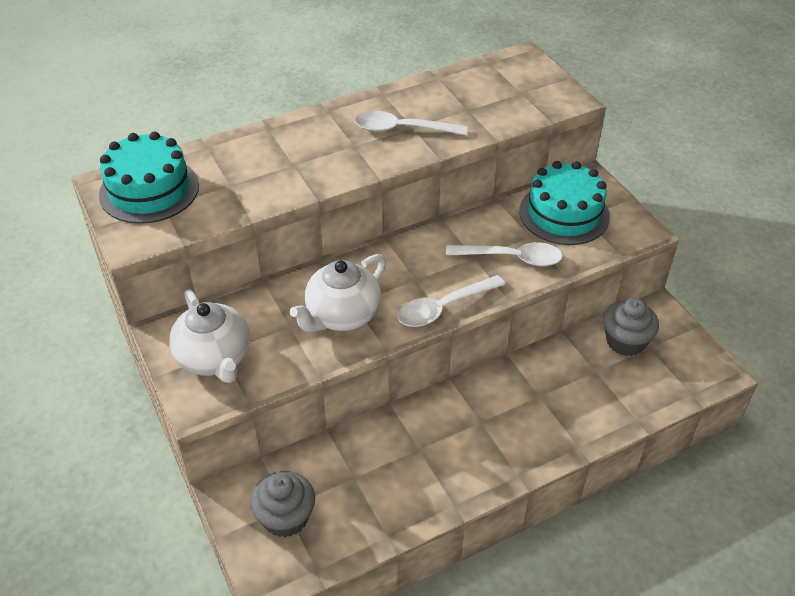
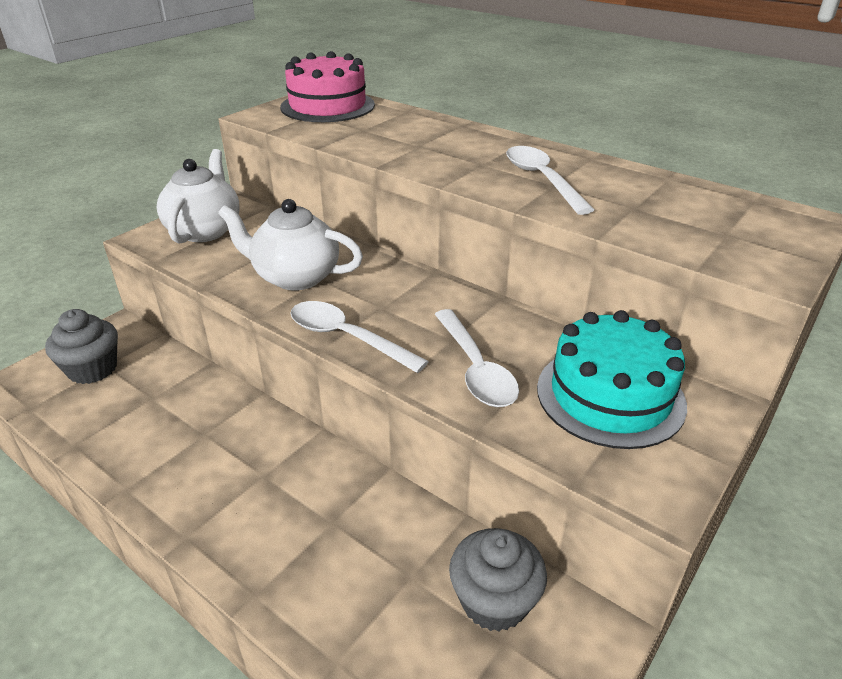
camera: 65 degrees right, 10 degrees down
turquoise cake [99,131,199,224] -> pink cake [280,51,375,122]
white teapot [169,289,250,383] -> white teapot turned 150 degrees clockwise [157,149,240,243]

